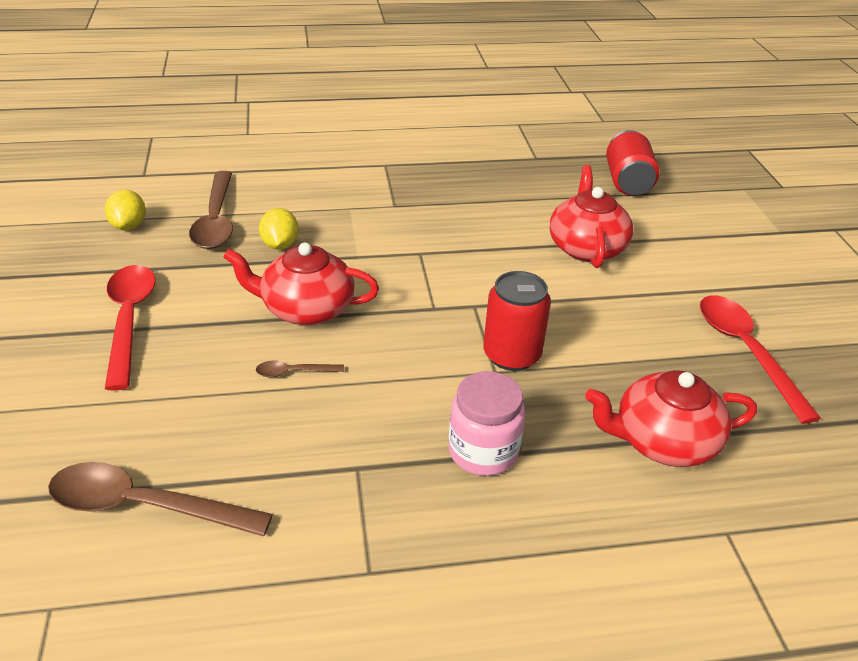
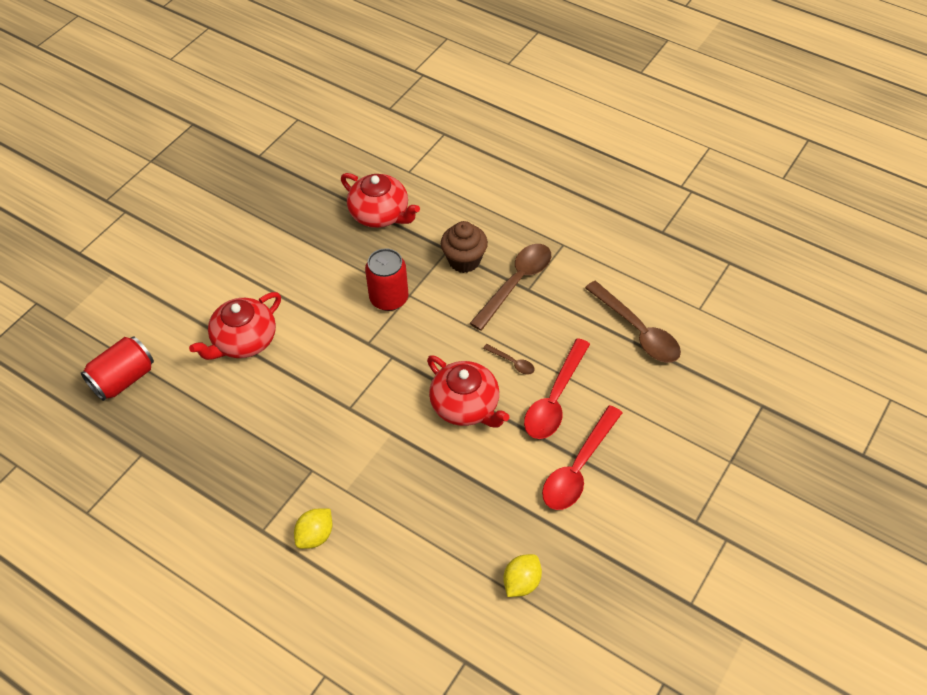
camera: 135 degrees left, 15 degrees up
brown spoon [189,171,233,249] -> brown spoon moved to [470,244,551,331]
yellow lemon [259,208,299,250] -> yellow lemon moved to [294,509,333,549]
pink jar [448,371,525,476] -> brown cupcake [441,221,488,273]
red spoon [700,295,821,424] -> red spoon moved to [524,338,590,439]

